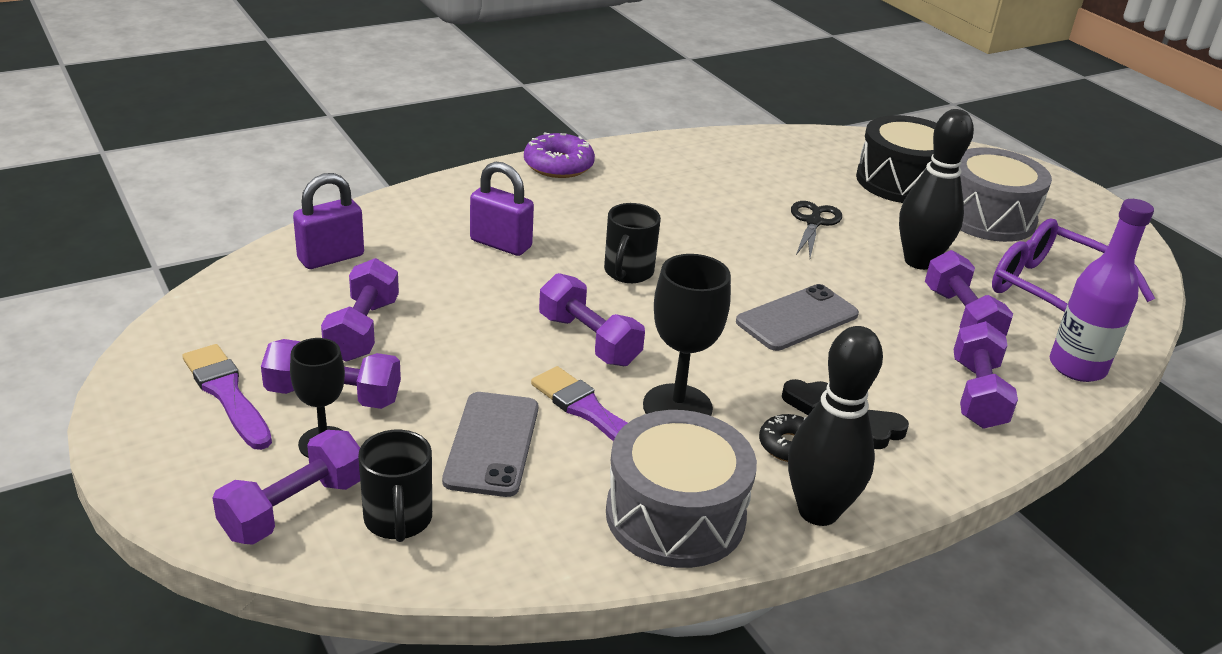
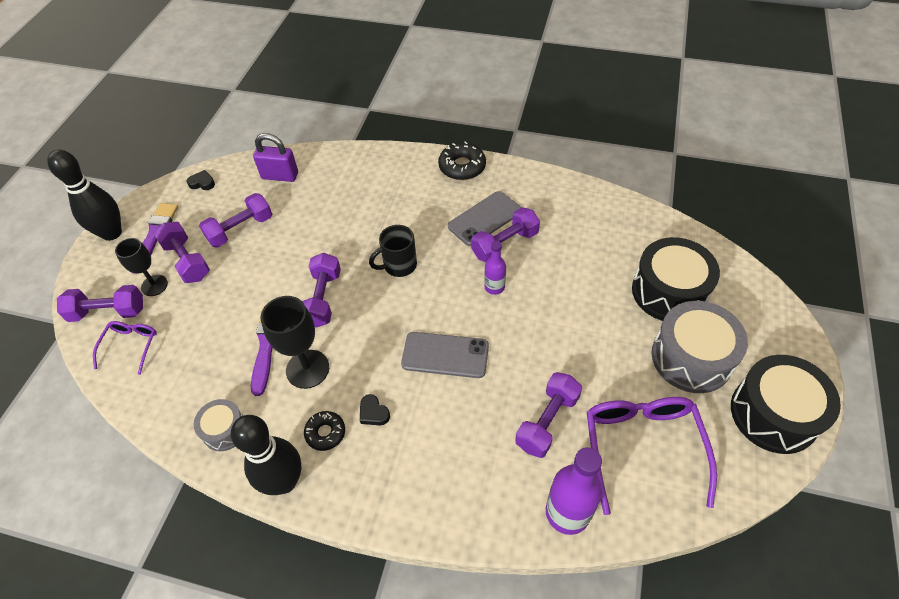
camera: 50 degrees right, 20 degrees up
black mug [358,430,432,542] -> purple glasses [93,321,157,375]
grey phone [442,392,538,497] -> grey phone moved to [448,191,521,246]
purple padlock [470,162,534,256] -> none
purple donut [524,132,595,178] -> black donut [438,141,486,180]
grey drum [606,410,757,568] -> grey drum [194,399,243,451], size x0.54
black scissors [791,201,842,258] -> none
black heart [868,410,909,449] -> black heart moved to [186,170,215,190]
black bowling pin [899,109,974,270] -> black bowling pin moved to [47,150,122,241]
purple dumbbell [953,321,1018,429] -> purple dumbbell moved to [471,207,540,262]
none -> purple bottle [484,241,506,295]
none -> black drum [731,355,841,454]

